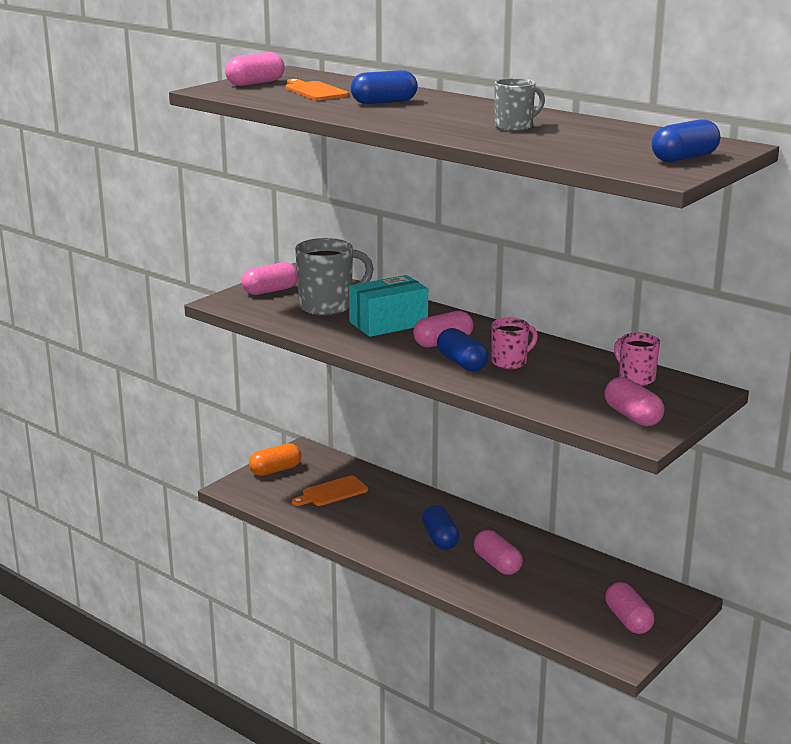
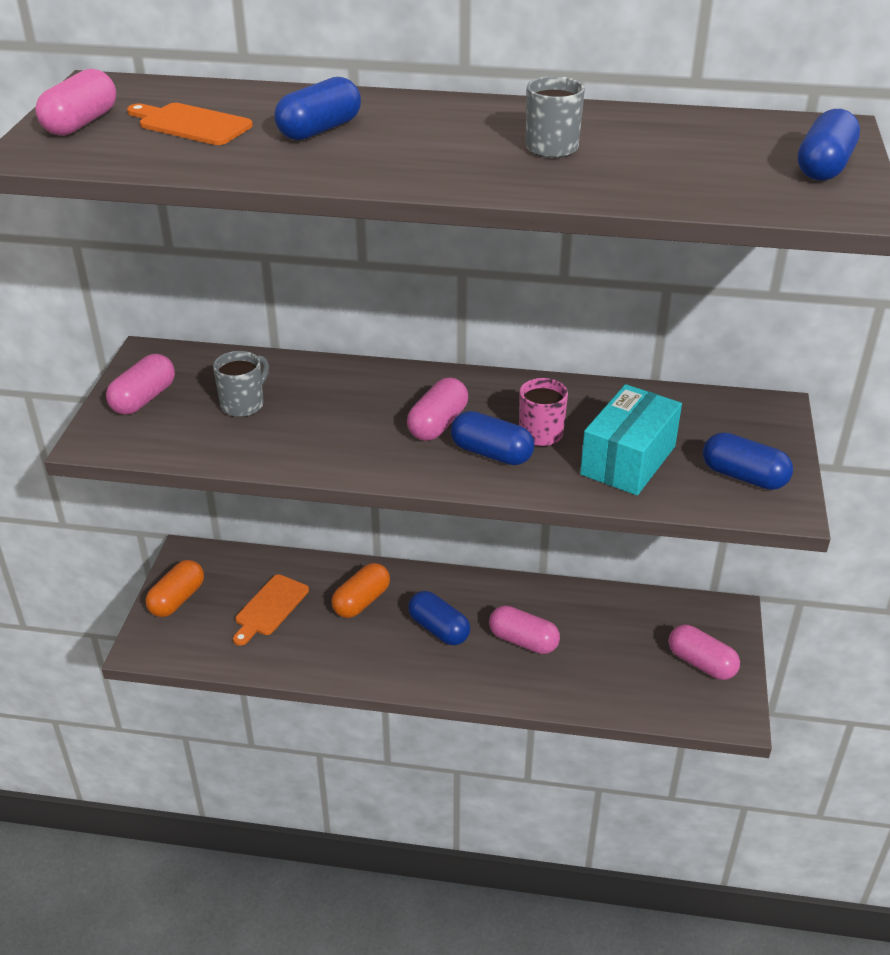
camera: 30 degrees left, 15 degrees up
grey mug [295,238,374,316] -> grey mug [213,351,269,417], size x0.60
turquoise box [349,275,428,337] -> turquoise box moved to [580,384,682,495]
pink capsule [604,377,664,426] -> blue capsule [703,432,793,490]
pink mug [614,333,660,386] -> none
none -> orange capsule [331,563,390,618]

